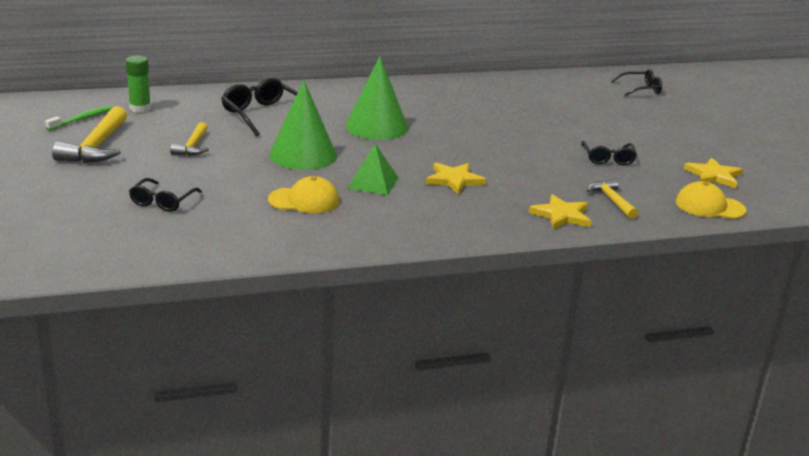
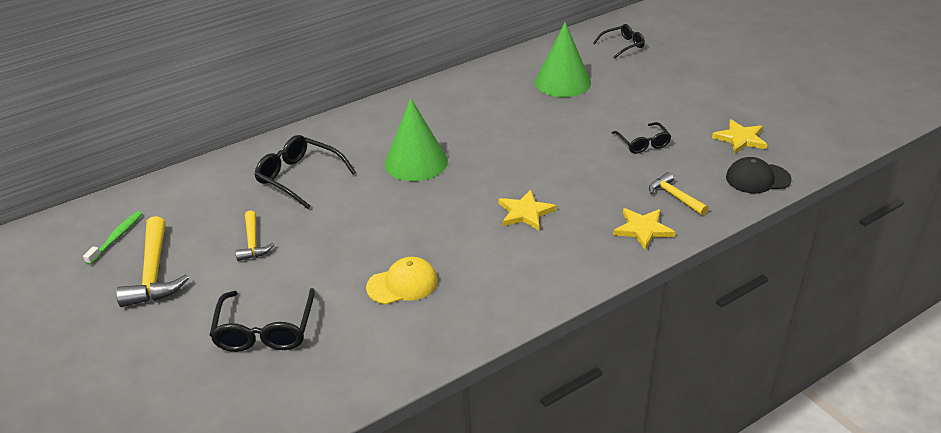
camera: 15 degrees left, 10 degrees up
green glue stick [125,56,151,113] -> none
black glasses [129,178,202,212] -> black glasses [210,288,315,352], size x1.56
green cone [269,80,337,170] -> green cone moved to [535,22,591,97]
green pyramid [347,143,398,195] -> none
yellow cap [676,181,746,219] -> black cap [726,157,792,193]

